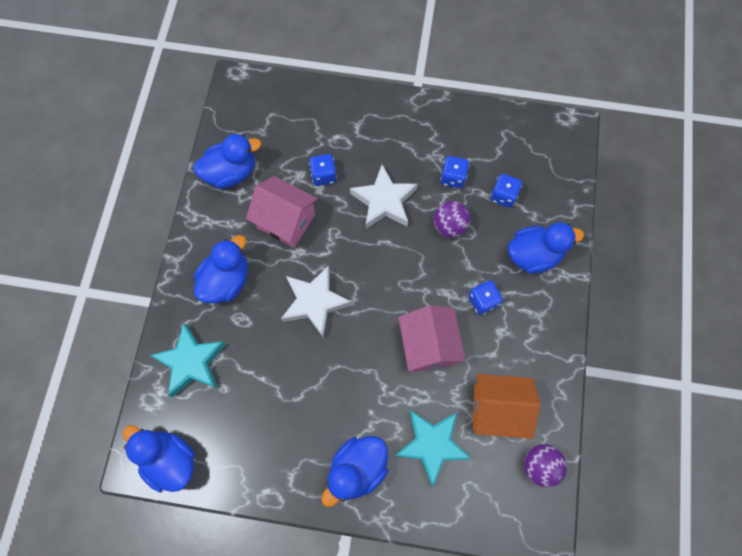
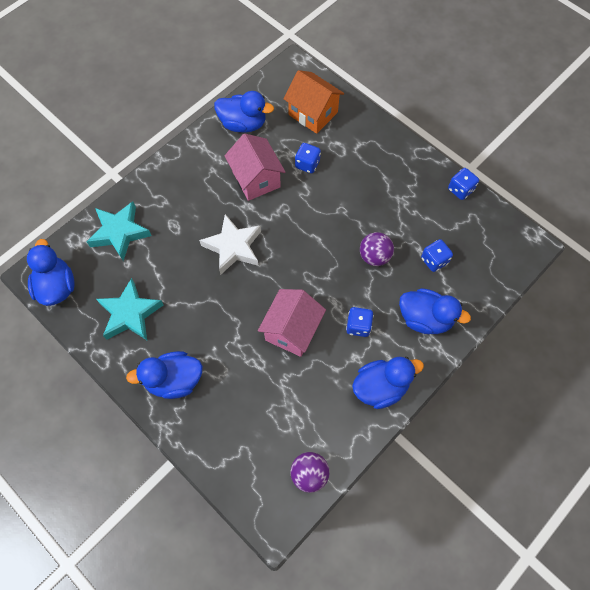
camera: 35 degrees right, 5 degrees down
blue duck [194,235,248,303] -> blue duck moved to [352,357,424,409]
white star [350,165,418,229] -> none
turquoise star [395,410,472,487] -> turquoise star moved to [96,278,164,340]
blue dice [440,156,469,188] -> blue dice moved to [448,168,479,200]
orange house [473,374,541,439] -> orange house moved to [284,70,344,134]

